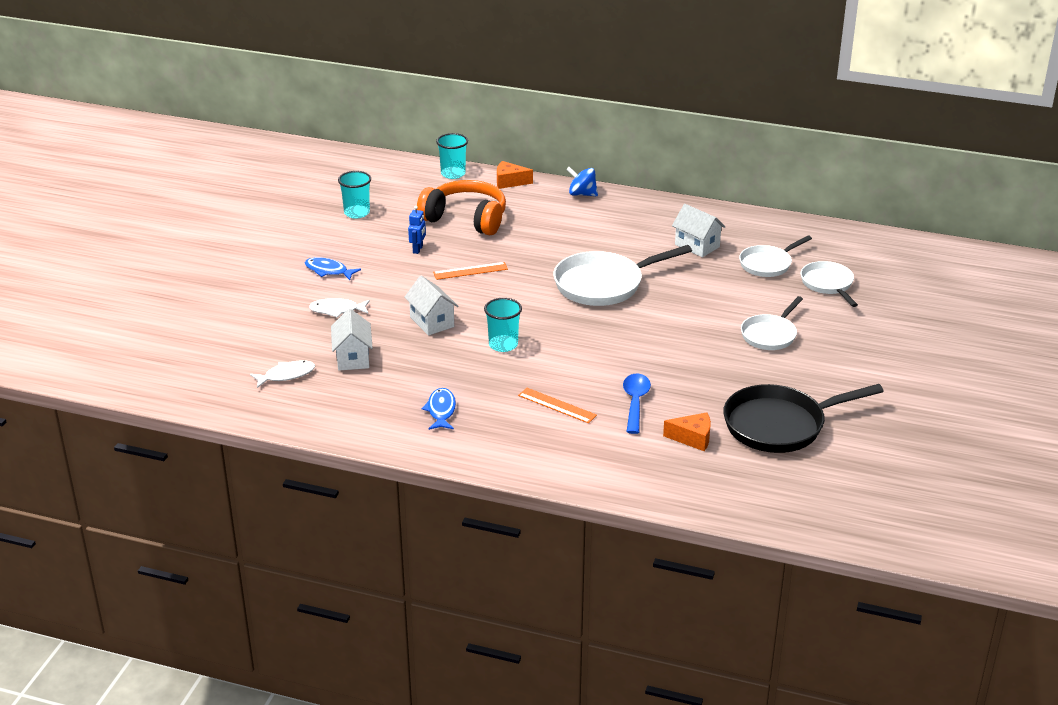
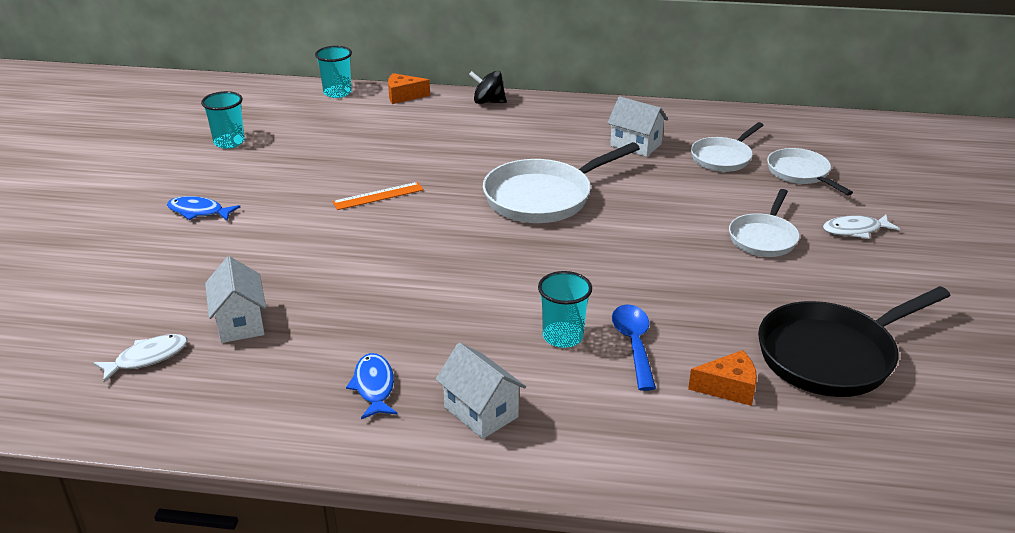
camera: 10 degrees left, 0 degrees up
white fish [309,298,370,317] -> white fish moved to [823,215,900,239]
white house [404,275,458,336] -> white house moved to [436,343,526,439]
blue robot [408,206,426,254] -> none
orange headphones [417,180,506,236] -> none
turquoise cup [484,298,522,352] -> turquoise cup moved to [538,271,592,348]
orange ruler [518,388,597,423] -> none
blue spinning top [566,167,598,196] -> black spinning top [469,71,507,104]

